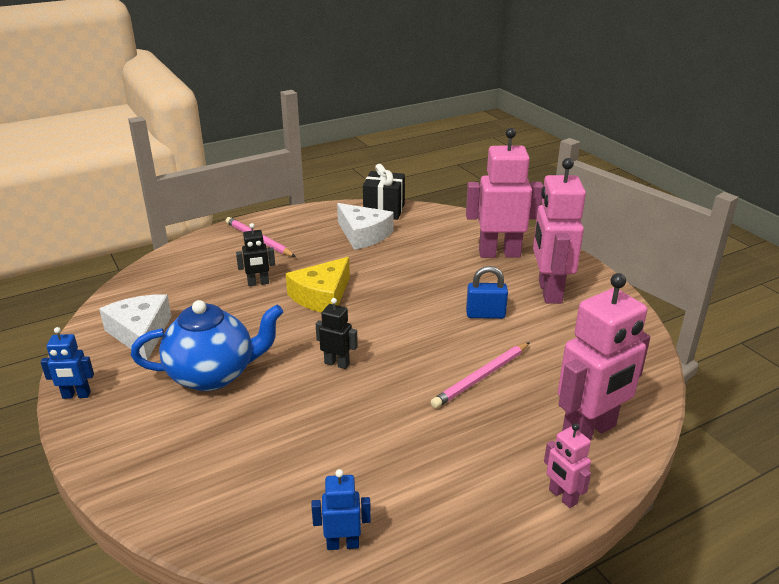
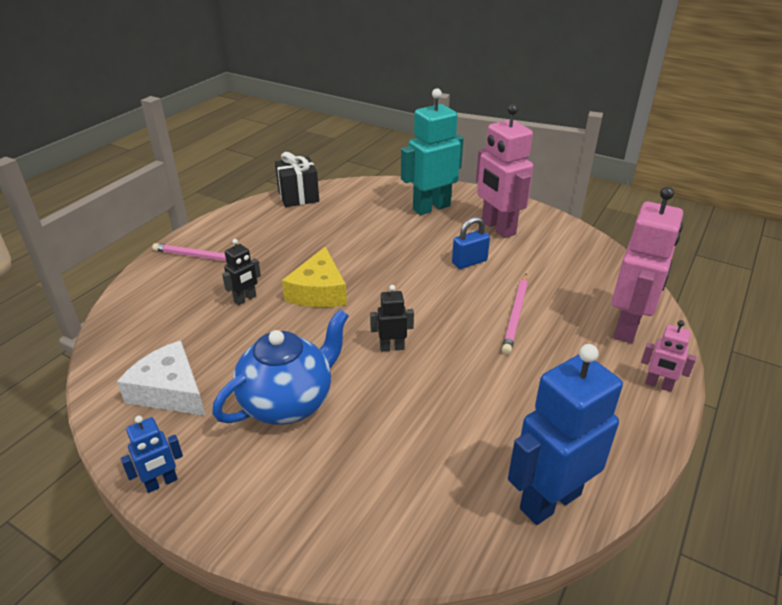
camera: 30 degrees left, 5 degrees up
blue robot [312,469,371,550] -> blue robot [508,344,623,525], size x2.08
white cheese [337,203,394,250] -> none
pink robot [466,128,543,258] -> turquoise robot [401,88,464,215]

